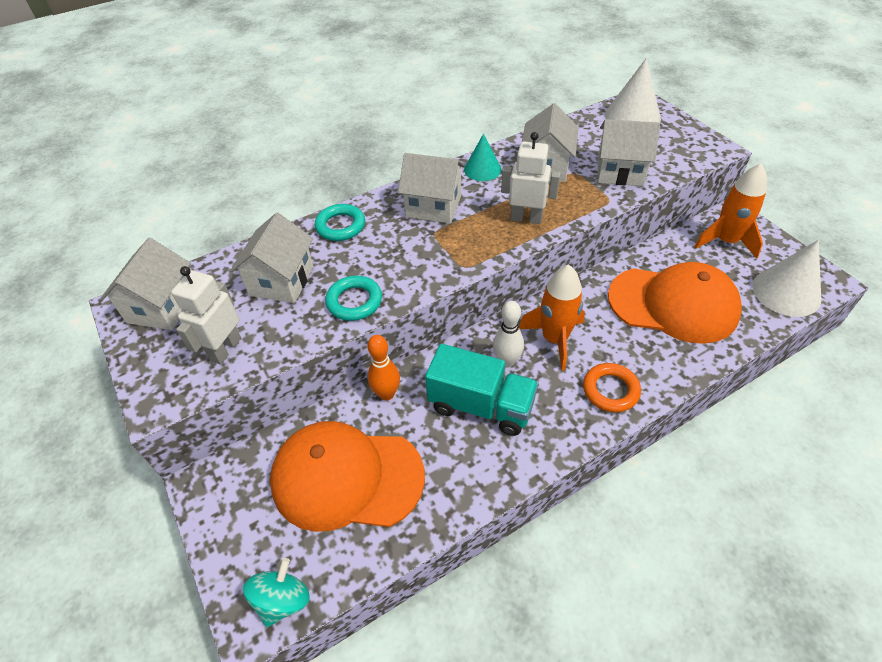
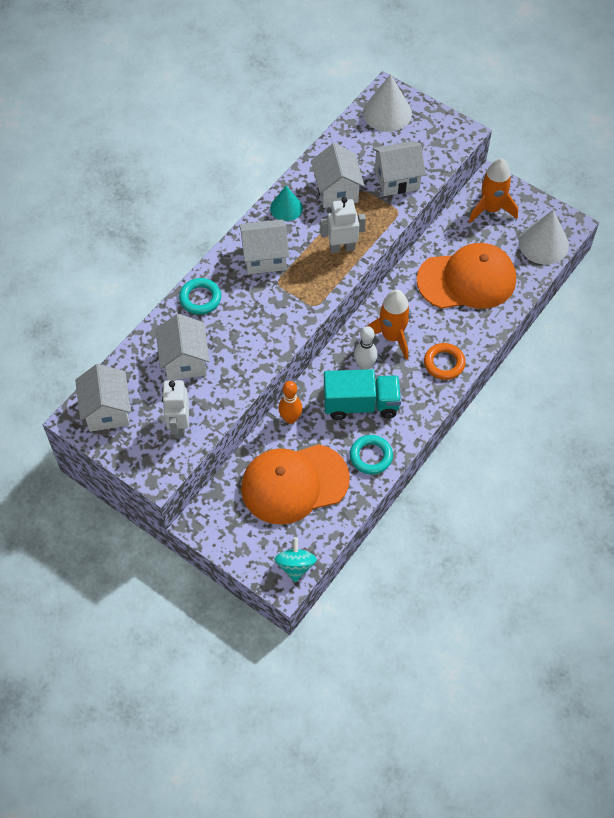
camera: 25 degrees left, 10 degrees up
turquoise ring [325,276,382,321] -> turquoise ring moved to [350,435,393,475]

